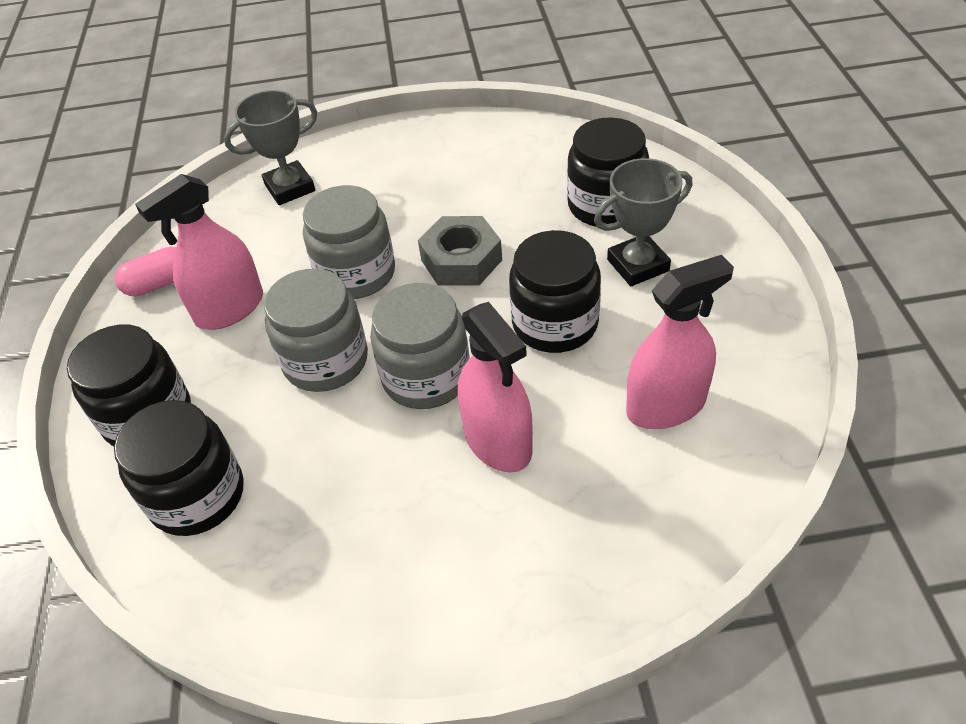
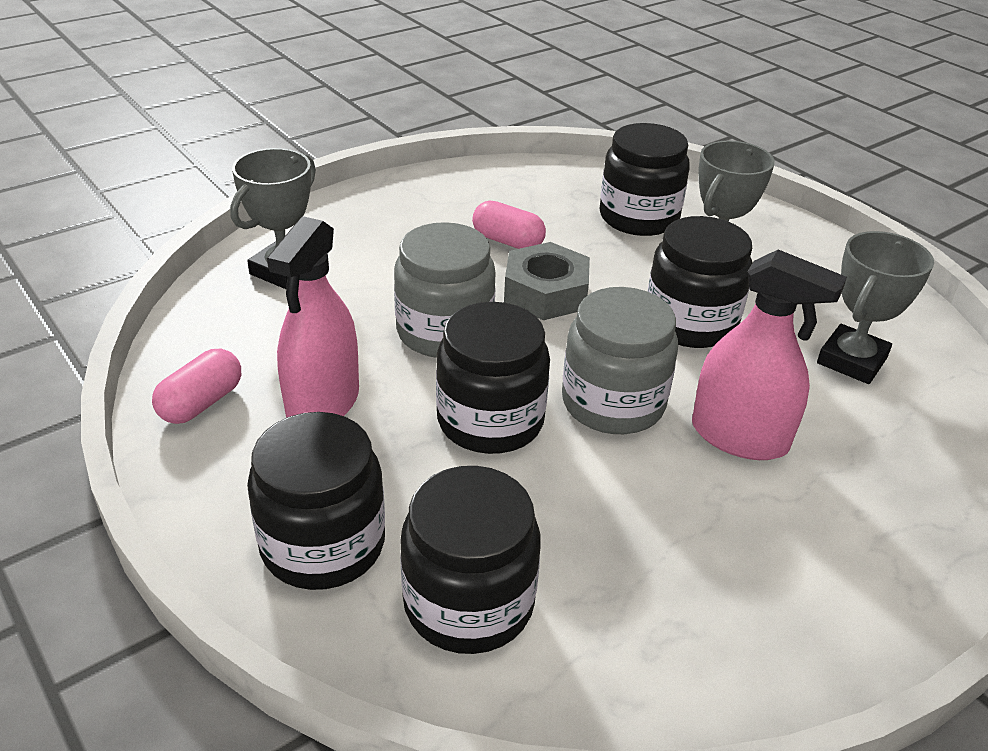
camera: 35 degrees left, 10 degrees down
grey jar [264,269,368,392] -> black jar [436,302,550,454]
pink spray bottle [626,255,734,429] -> grey trophy [817,231,934,384]
none -> pink capsule [472,201,546,249]

